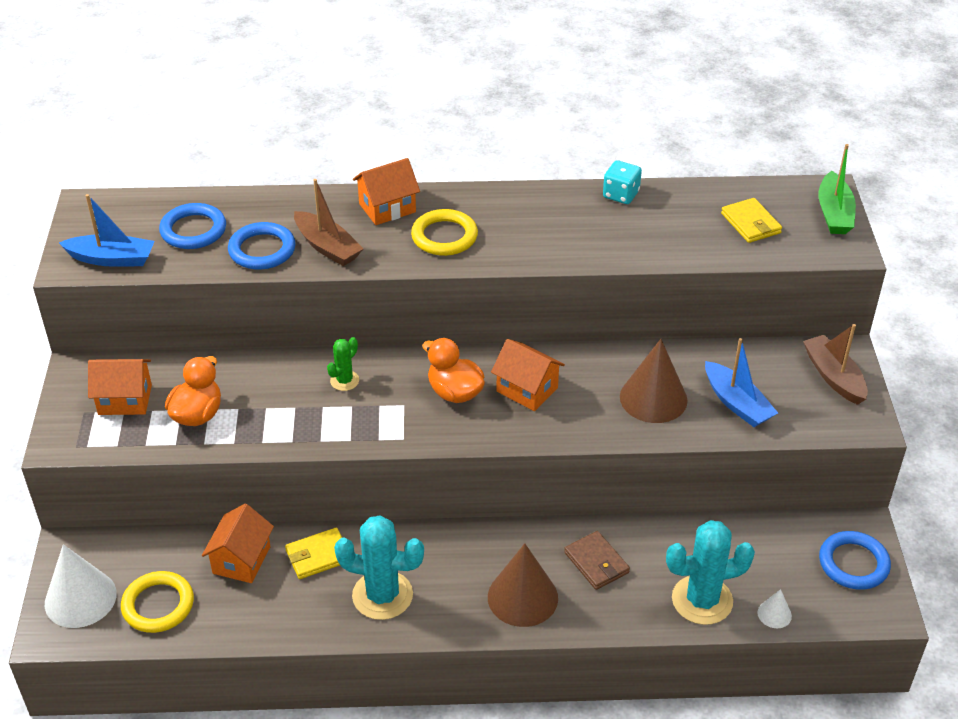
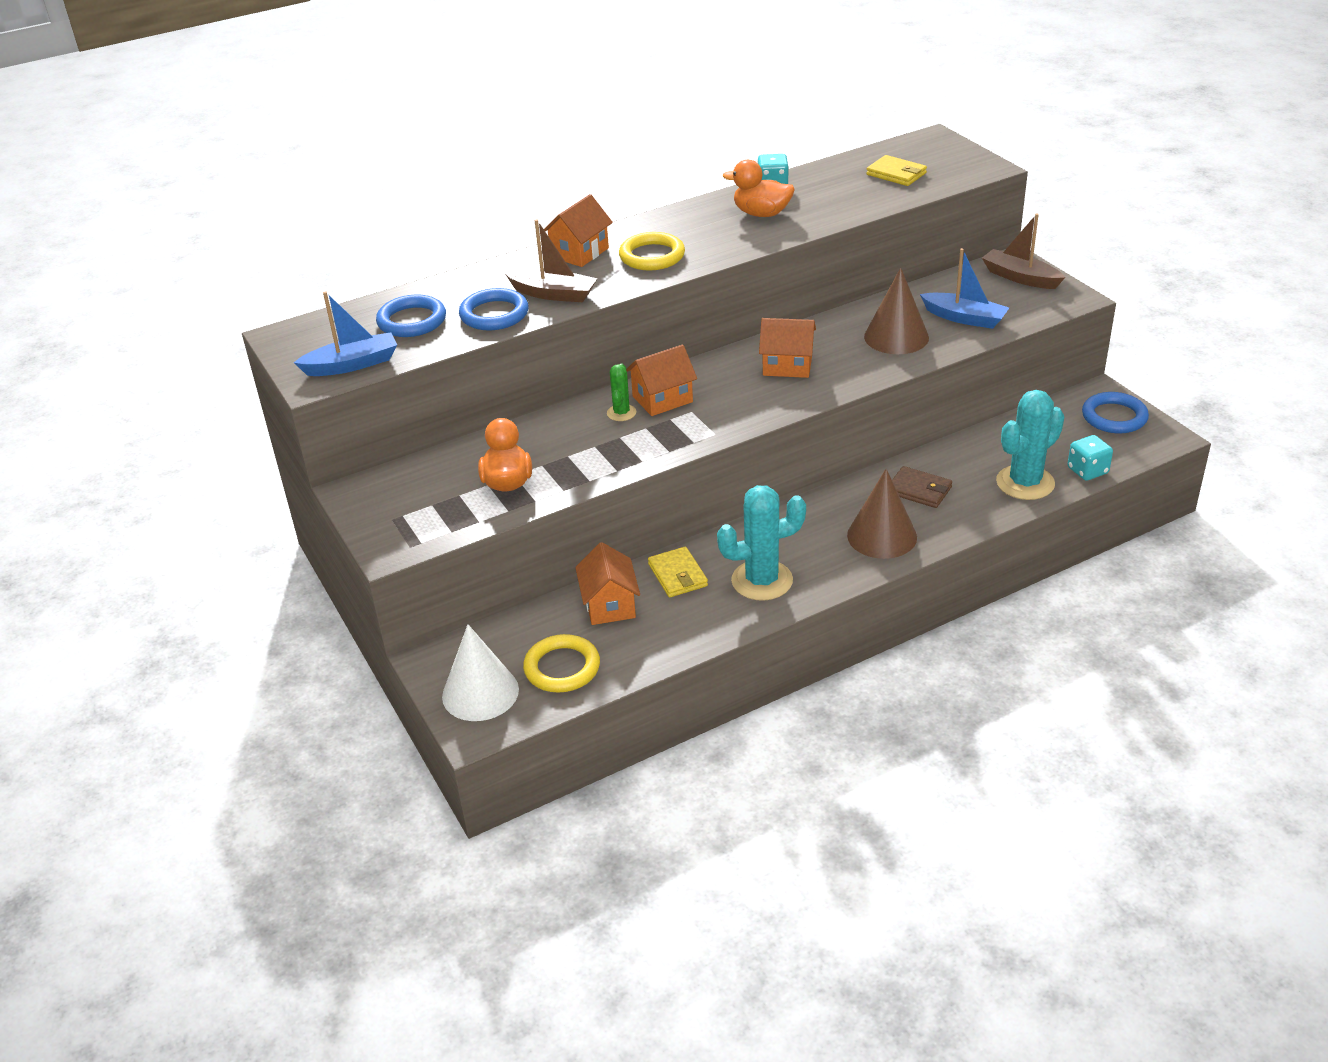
camera: 25 degrees left, 5 degrees down
orange house [88,359,152,415] -> orange house moved to [626,345,697,416]
yellow wallet [285,527,342,579] -> yellow wallet turned 60 degrees counterclockwise [648,547,708,597]
orange duck [422,338,485,403] -> orange duck moved to [723,160,795,217]
white cone [757,589,792,628] -> turquoise dice [1068,435,1113,481]
green boat [818,144,856,234] -> none

